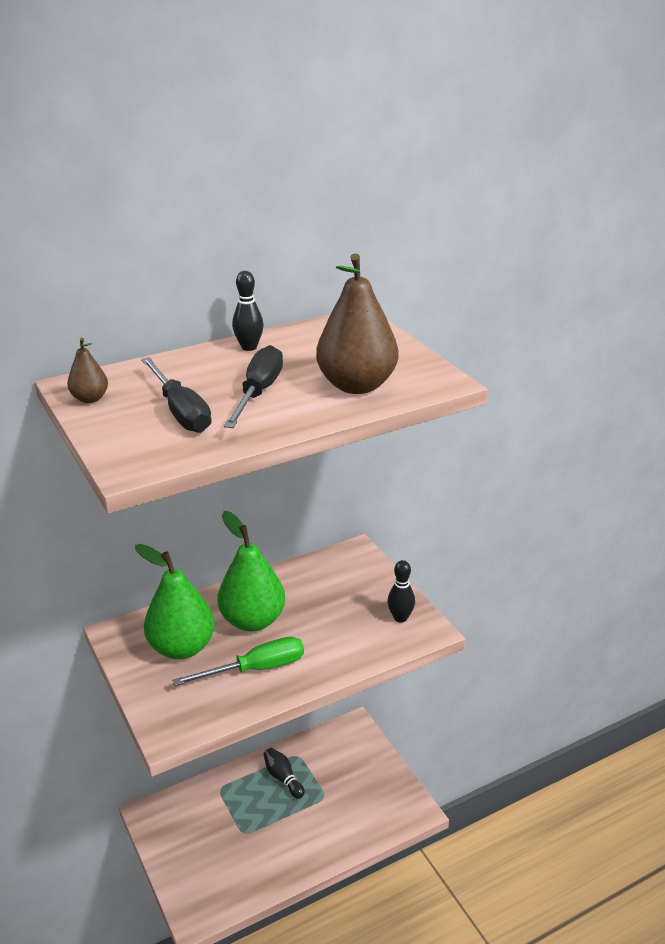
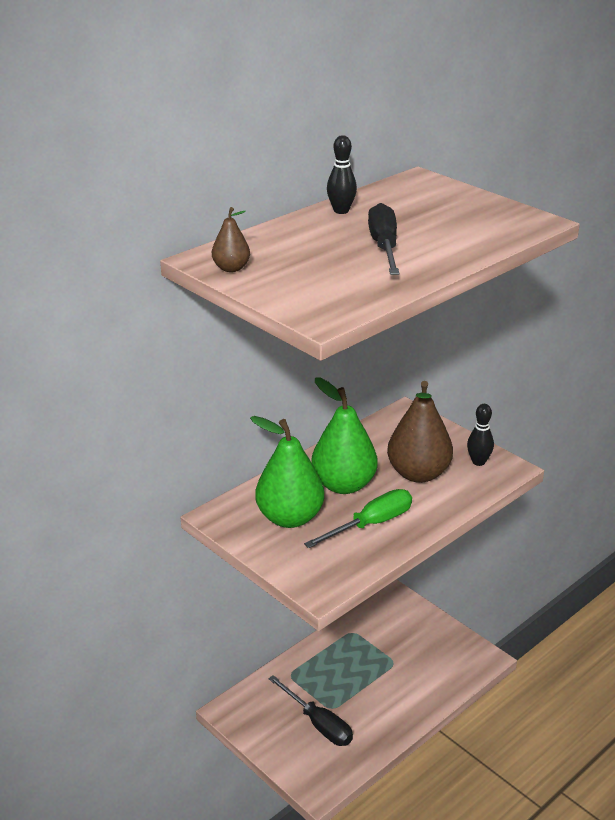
camera: 15 degrees left, 0 degrees up
black screwdriver [141,357,212,433] -> black screwdriver moved to [268,675,353,746]
black bowling pin [263,748,305,799] -> none
brown pear [316,253,398,394] -> brown pear moved to [387,381,453,483]

